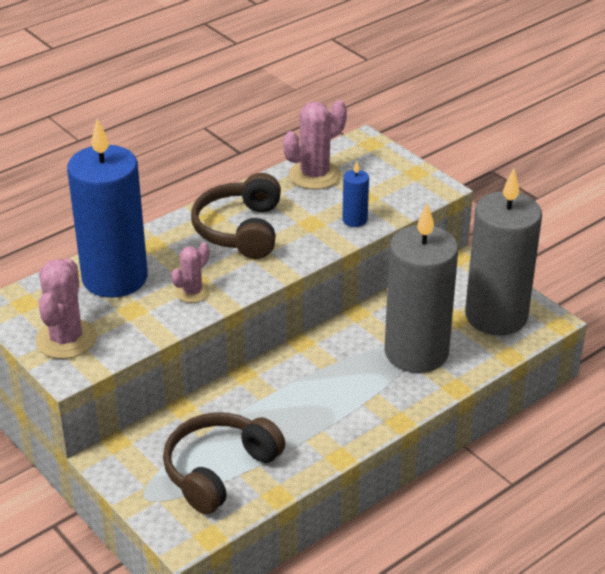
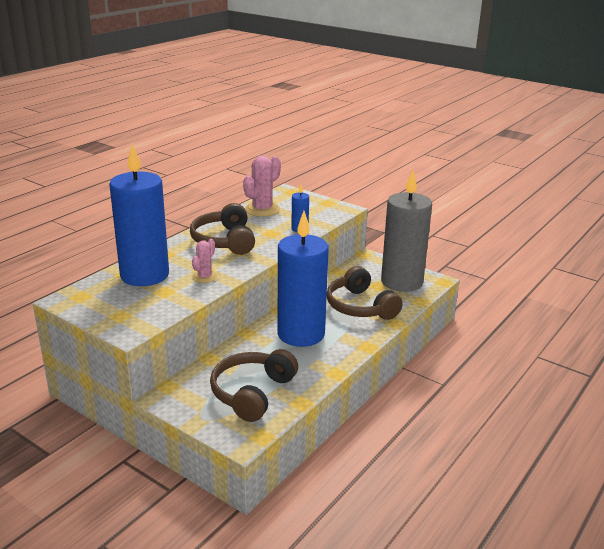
camera: 15 degrees left, 10 degrees down
pink cactus [35,258,97,359] -> none
grey candle [384,203,458,373] -> brown headphones [327,266,403,320]
none -> blue candle [277,211,329,347]

